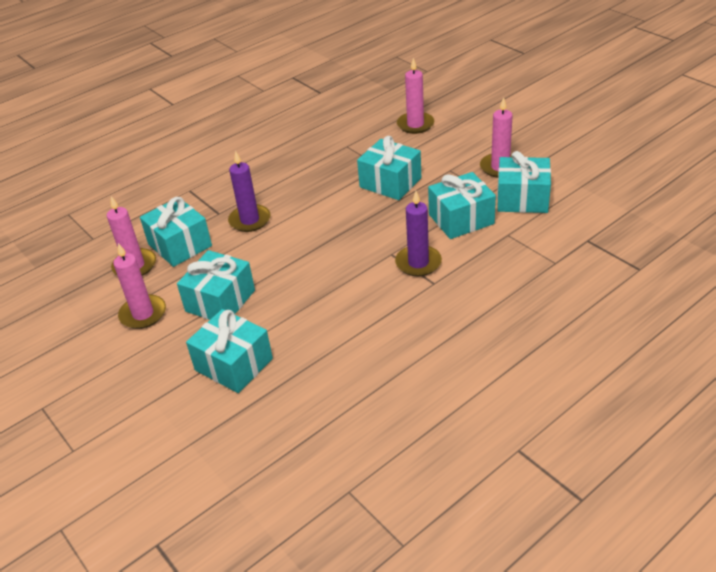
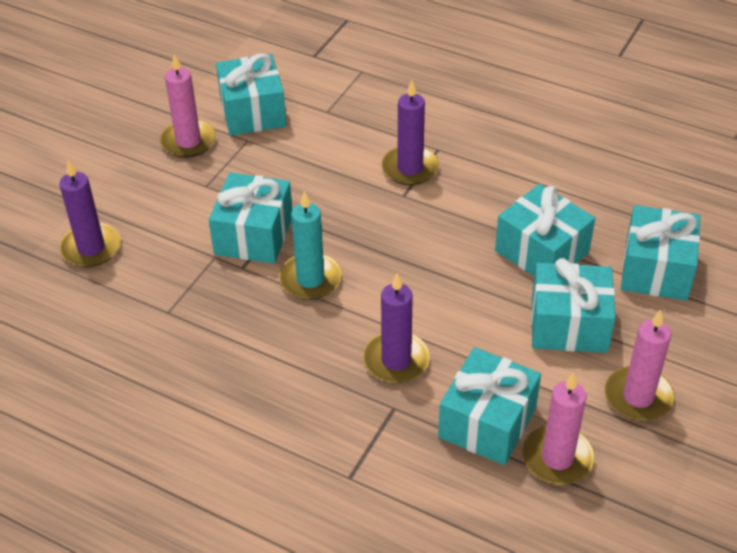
camera: 115 degrees left, 5 degrees up
pink candle [397,58,434,134] -> purple candle [59,160,121,267]
turquoise gift [428,172,496,239] -> turquoise gift moved to [495,184,595,277]
none -> turquoise candle [279,191,342,300]

